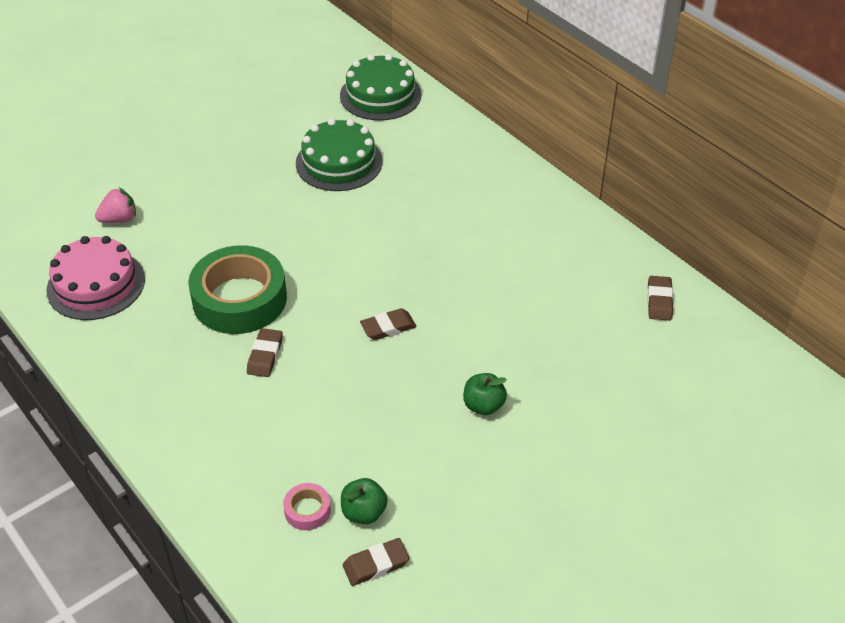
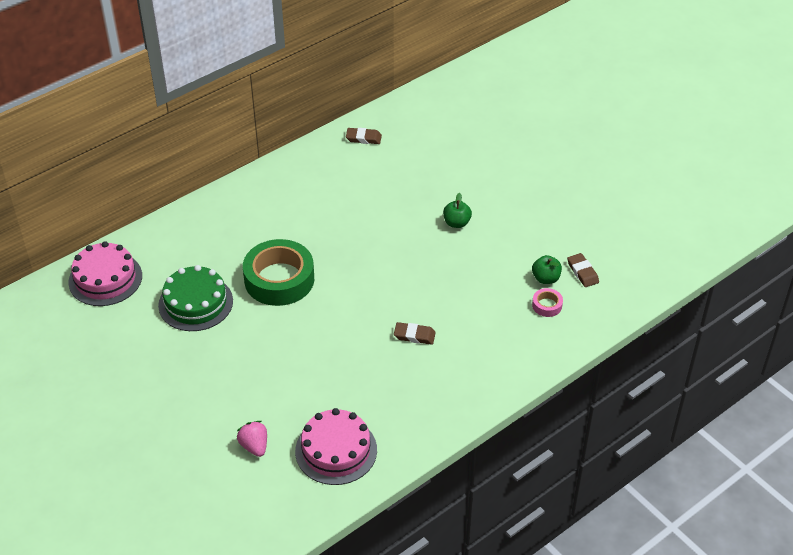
camera: 90 degrees left, 0 degrees up
green tape [188,245,287,334] -> green tape moved to [243,239,314,306]
green cake [340,54,421,121] -> pink cake [68,241,142,306]
brown eraser [360,308,417,340] -> none

